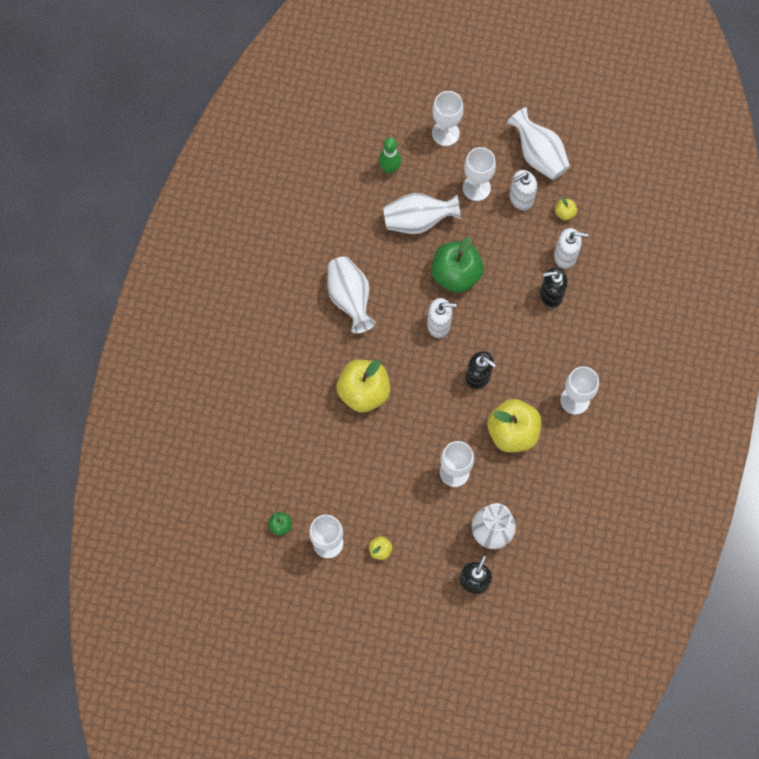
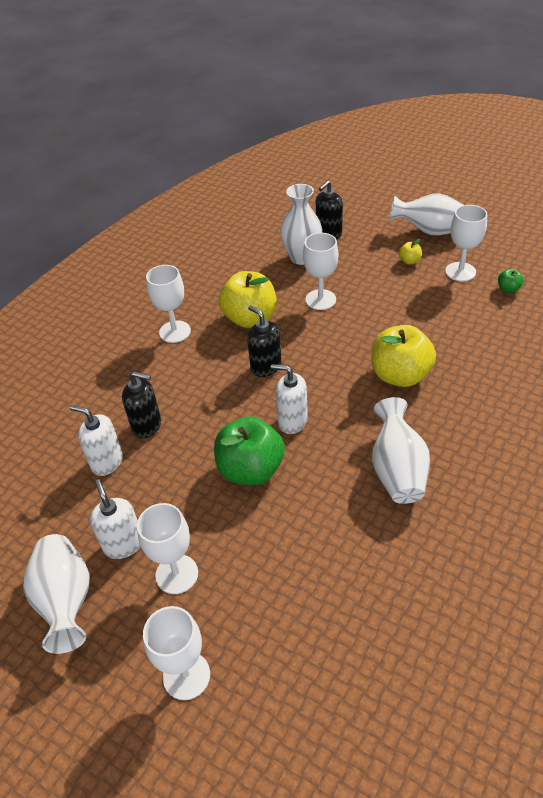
camera: 160 degrees left, 25 degrees down
green bowling pin [378,137,402,174] -> none
white vase [383,193,461,234] -> white vase moved to [389,193,463,235]
white soap dispenser [509,170,537,210] -> white soap dispenser turned 105 degrees counterclockwise [90,479,141,559]
yellow apple [555,197,577,221] -> none

